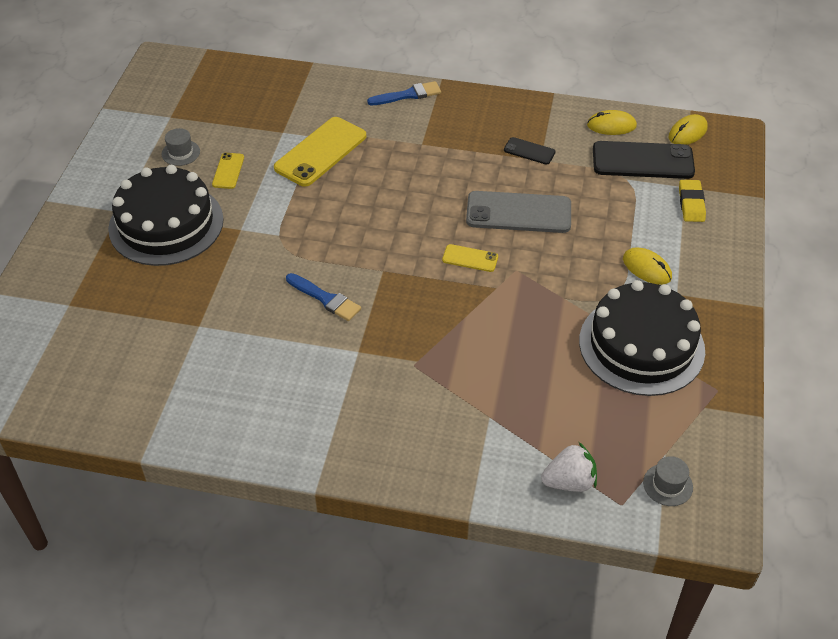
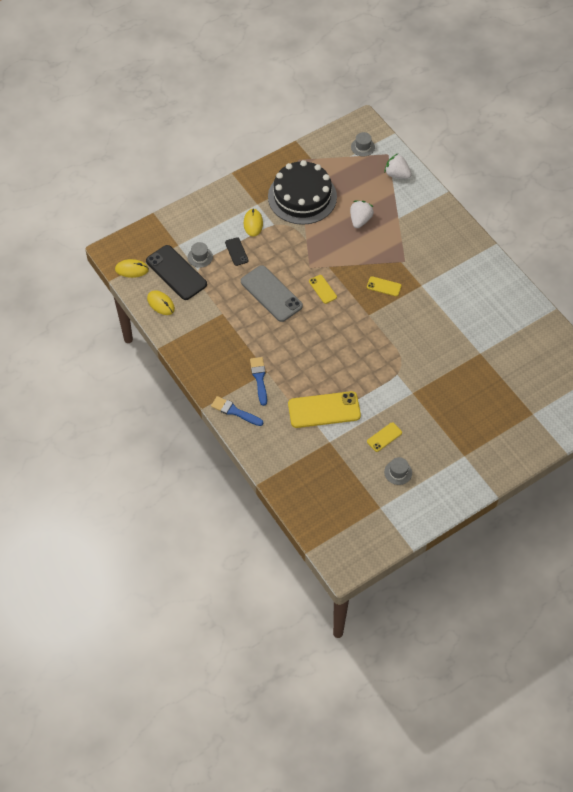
camera: 135 degrees left, 10 degrees up
black cake [108,165,224,266] -> none
blue brush [286,273,361,321] -> blue brush moved to [250,357,267,406]
black phone [504,137,556,165] -> black phone moved to [225,237,249,266]
yellow eraser [679,180,706,222] -> none
none -> grey hat [188,242,213,268]
none -> white strawberry [350,201,374,228]
none -> yellow phone [367,276,401,296]

